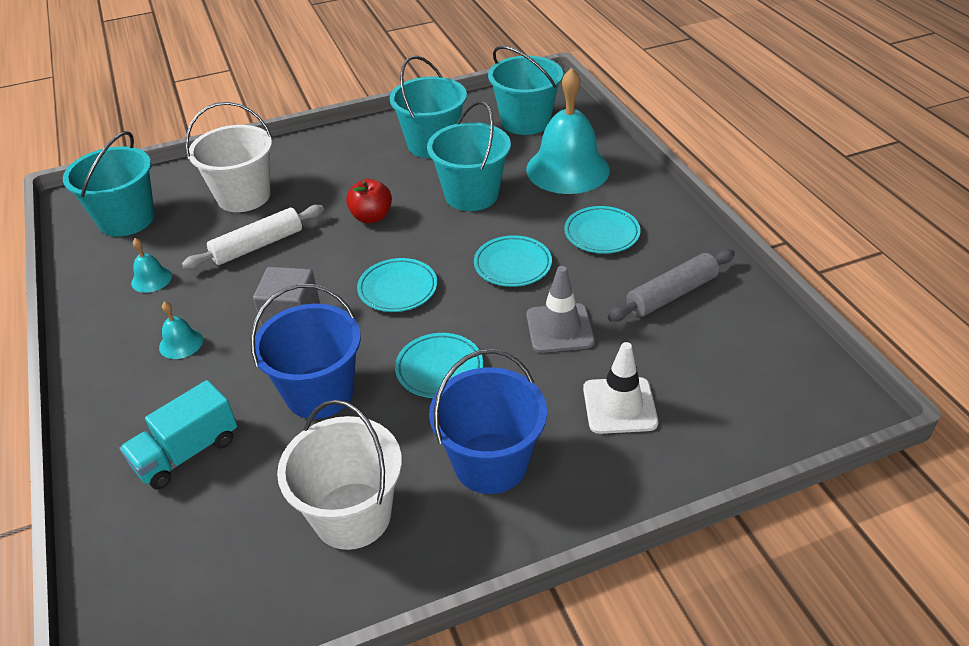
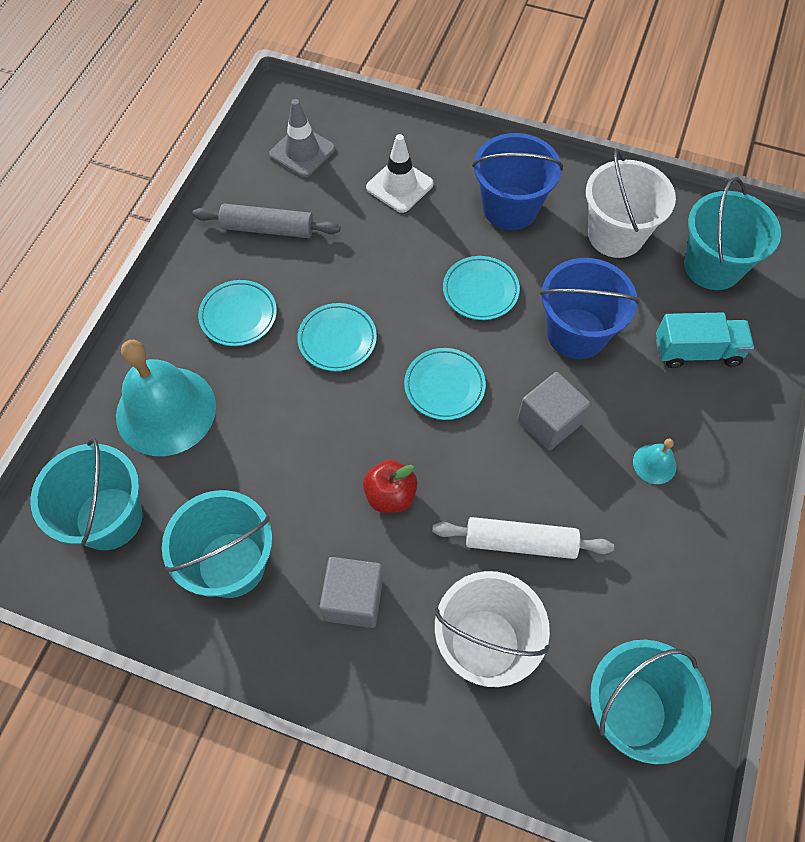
camera: 140 degrees left, 20 degrees up
turquoise bell [131,238,172,293] -> none
turquoise bucket [427,101,511,211] -> turquoise bucket moved to [684,177,781,290]
grey traffic cone [526,266,595,353] -> grey traffic cone moved to [269,99,335,177]
none -> grey cube [320,557,383,628]

